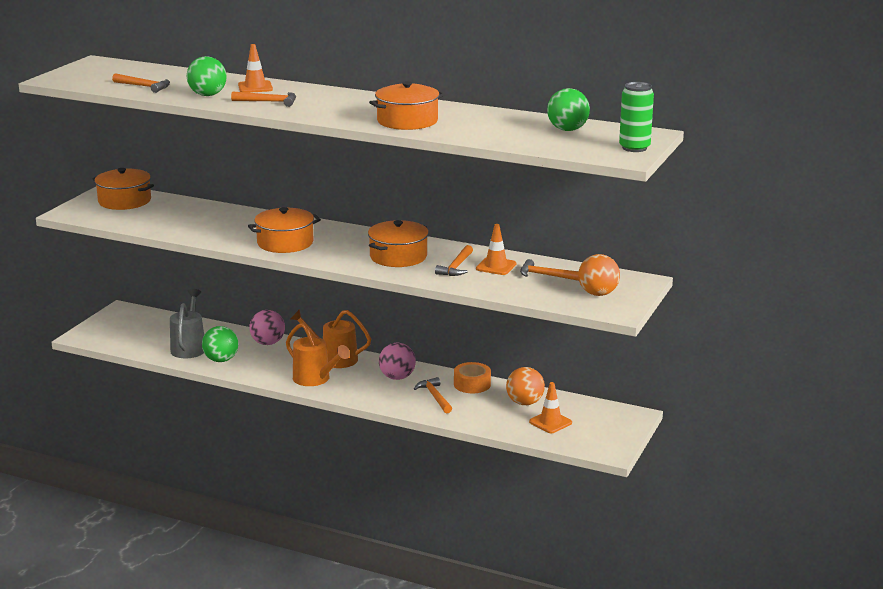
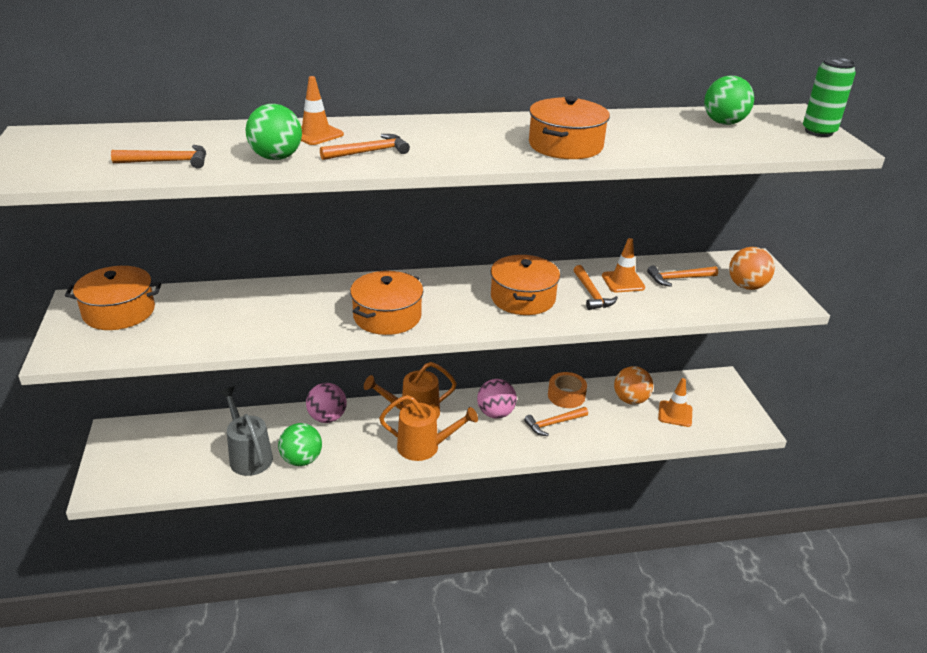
camera: 35 degrees left, 10 degrees up
orange hammer [414,377,452,413] -> orange hammer turned 60 degrees counterclockwise [524,407,588,436]

